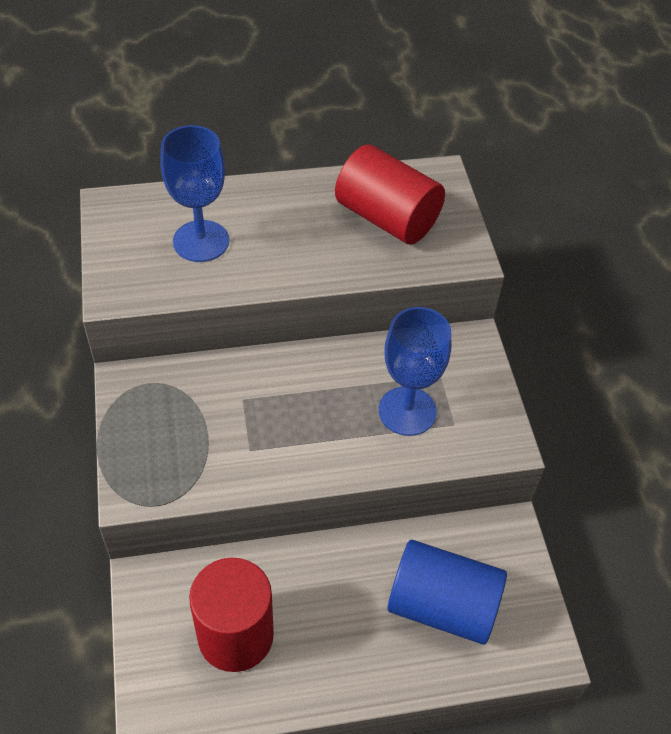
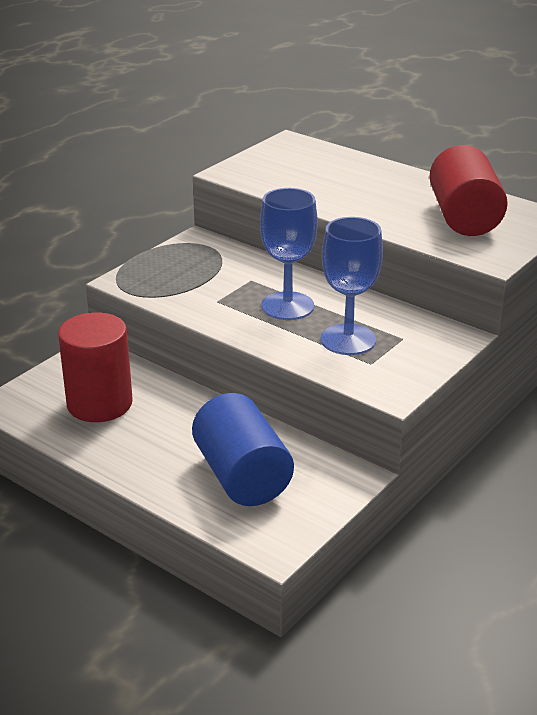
camera: 50 degrees right, 20 degrees down
blue goblet [161,125,229,262] -> blue goblet moved to [260,188,318,320]

